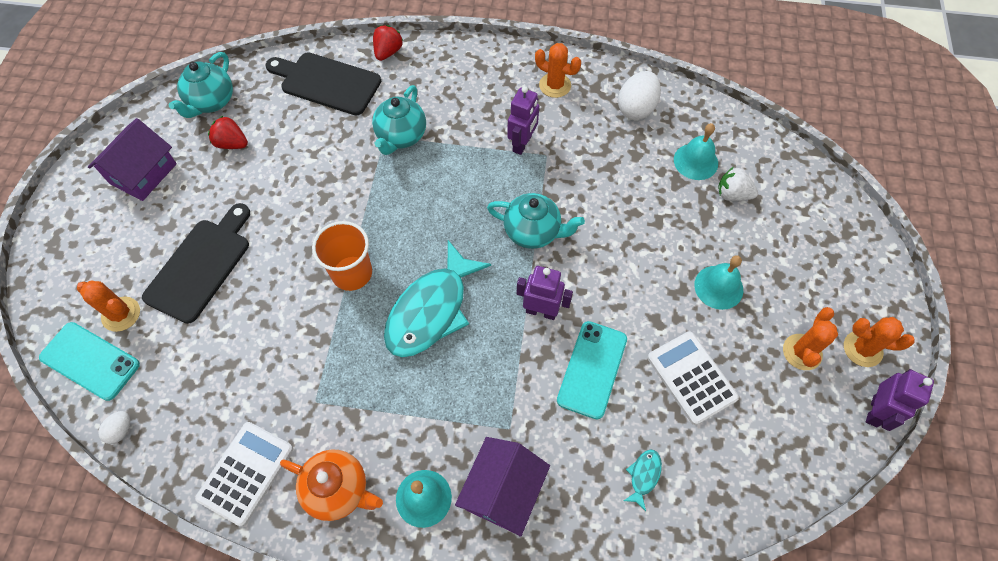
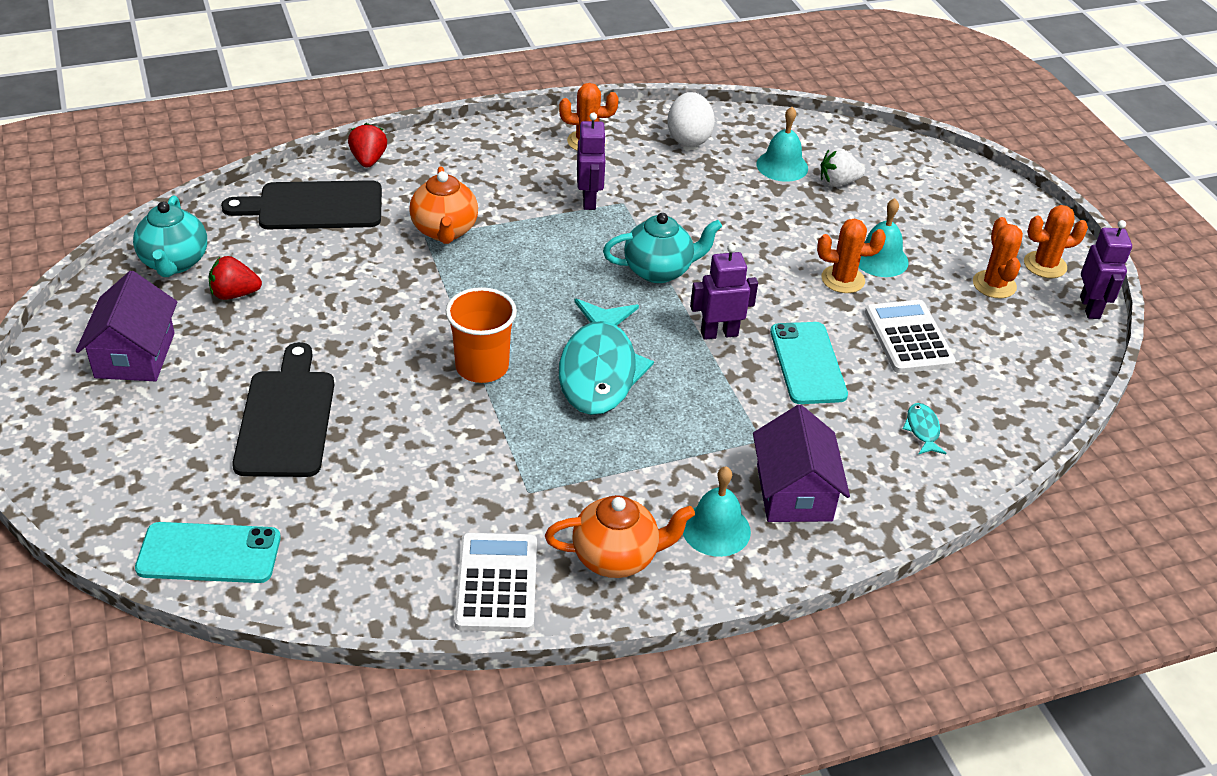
camera: 30 degrees left, 20 degrees down
orange cactus [77,281,140,332] -> orange cactus moved to [817,219,886,293]
white egg [98,411,130,444] -> none
turquoise teapot [372,85,426,155] -> orange teapot [409,167,478,244]
white calculator [647,331,739,425] -> white calculator turned 45 degrees clockwise [865,300,956,373]

